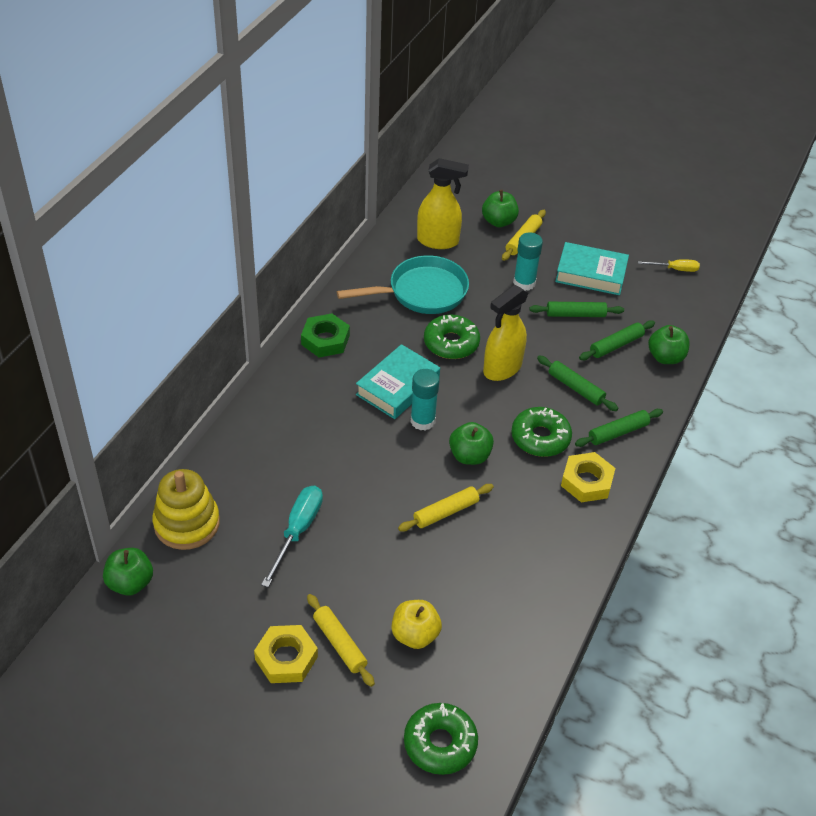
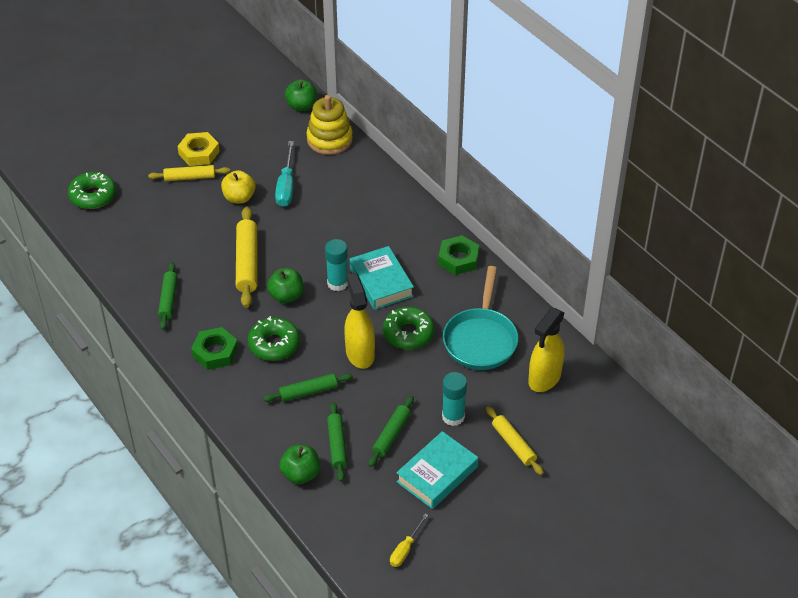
camera: 120 degrees right, 0 degrees up
turquoise screwdriver [261,486,323,587] -> turquoise screwdriver turned 45 degrees clockwise [275,141,294,207]
yellow apple [392,600,442,649] -> yellow apple moved to [221,170,256,203]
yellow rolling pin [398,484,494,532] -> yellow rolling pin [236,207,257,308], size x1.57
green apple [482,190,519,227] -> none
yellow nut [561,452,615,502] -> green nut [191,327,238,370]
green rolling pin [575,409,663,447] -> green rolling pin moved to [158,262,178,330]

